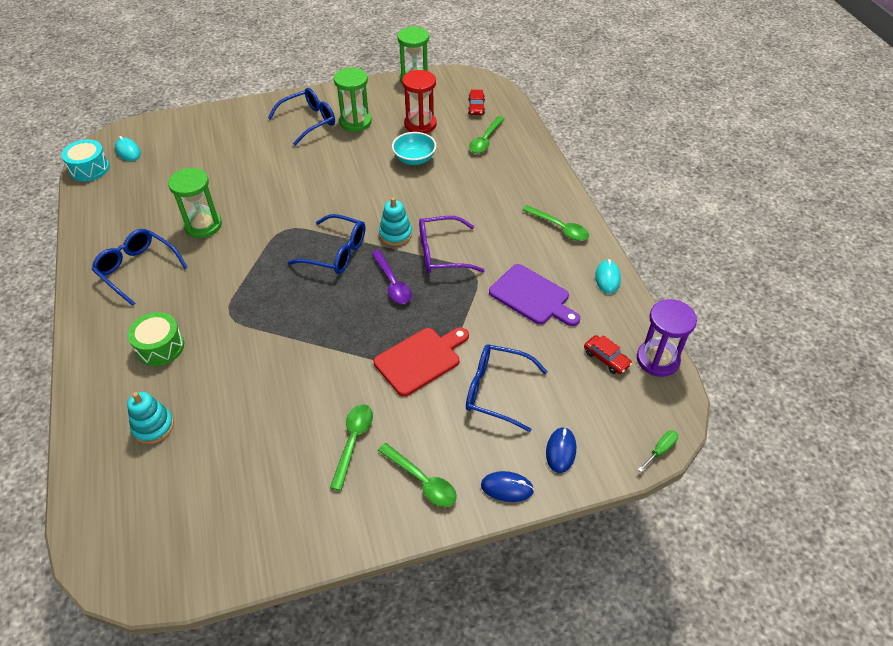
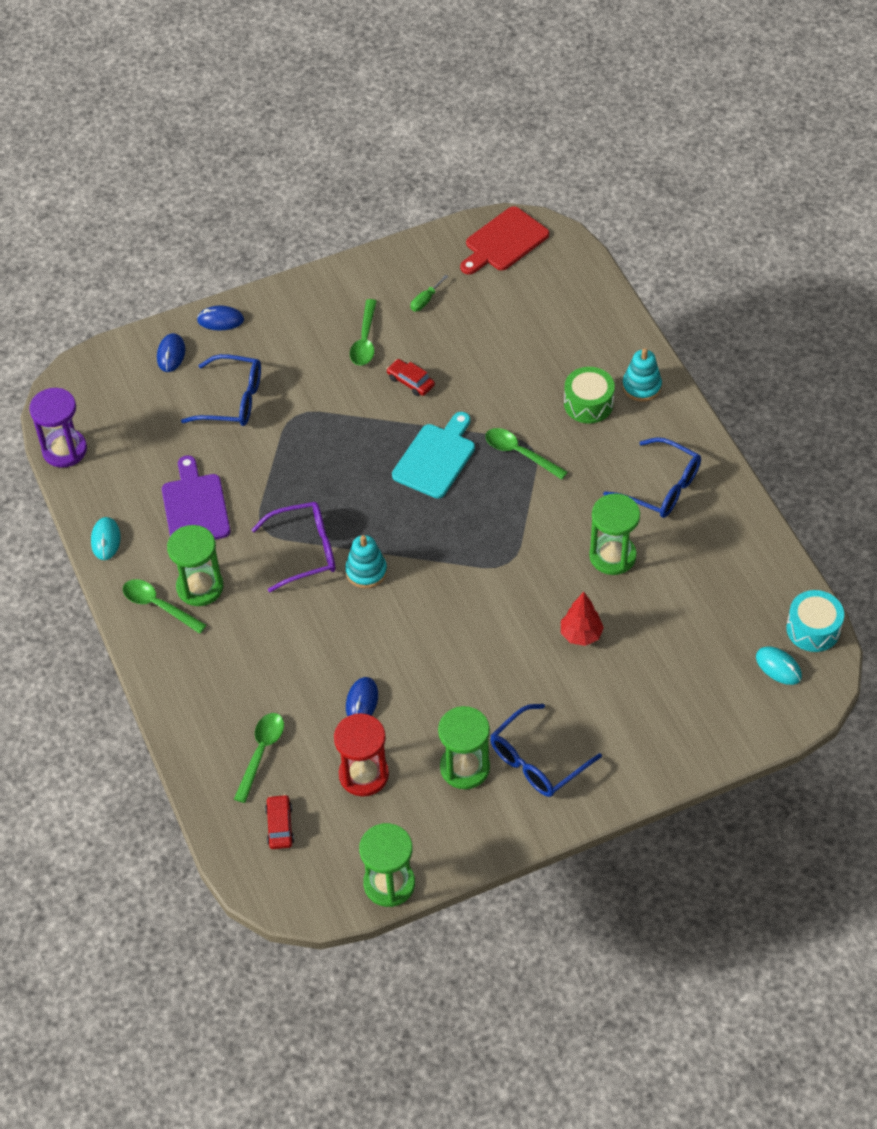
camera: 175 degrees right, 5 degrees up
turquoise stacking toy [127,392,174,444] -> turquoise stacking toy moved to [622,348,662,402]
blue glasses [287,214,365,274] -> none
purple spoon [371,250,412,304] -> none
red cutting board [374,327,469,397] -> red cutting board moved to [460,206,549,275]
green spoon [378,443,457,507] -> green spoon moved to [485,428,568,480]
turquoise bowl [392,132,436,165] -> blue mouse [346,677,378,716]
purple cutting board [489,264,580,326] -> purple cutting board turned 45 degrees clockwise [162,455,231,540]
red car [584,335,632,374] -> red car moved to [387,359,435,396]
green screwdriver [638,430,678,472] -> green screwdriver moved to [410,275,448,311]
none -> green hourglass [167,525,223,606]
none -> turquoise cutting board [392,412,475,499]
none -> red tree [561,592,604,646]

